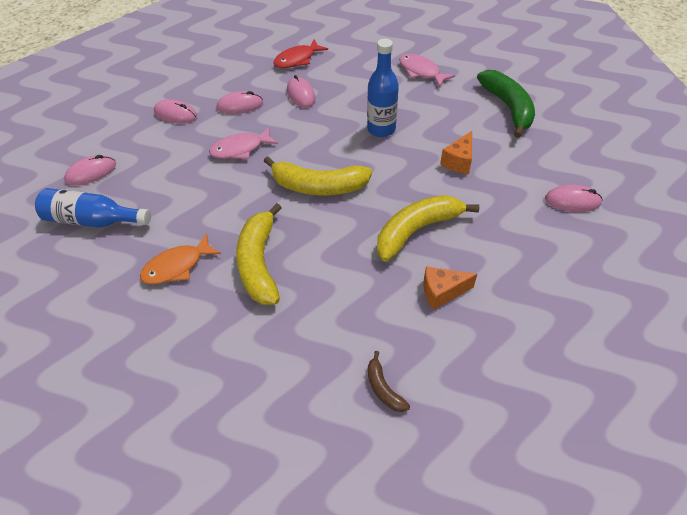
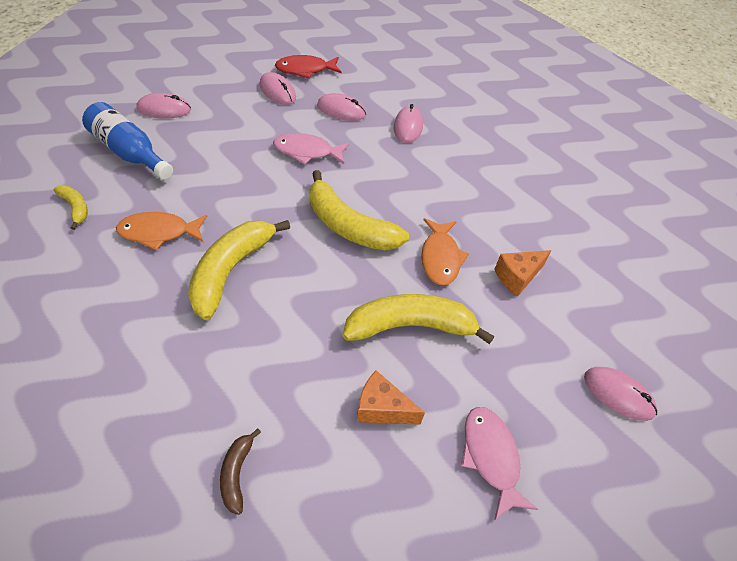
camera: 25 degrees right, 0 degrees up
red fish [273,40,328,68] -> red fish moved to [275,55,341,79]
blue bottle [367,39,399,137] -> none
pink fish [400,54,455,88] -> pink fish moved to [461,407,538,521]
green banana [477,70,535,138] -> none
none -> yellow banana [53,186,88,230]
none -> orange fish [421,218,469,286]

